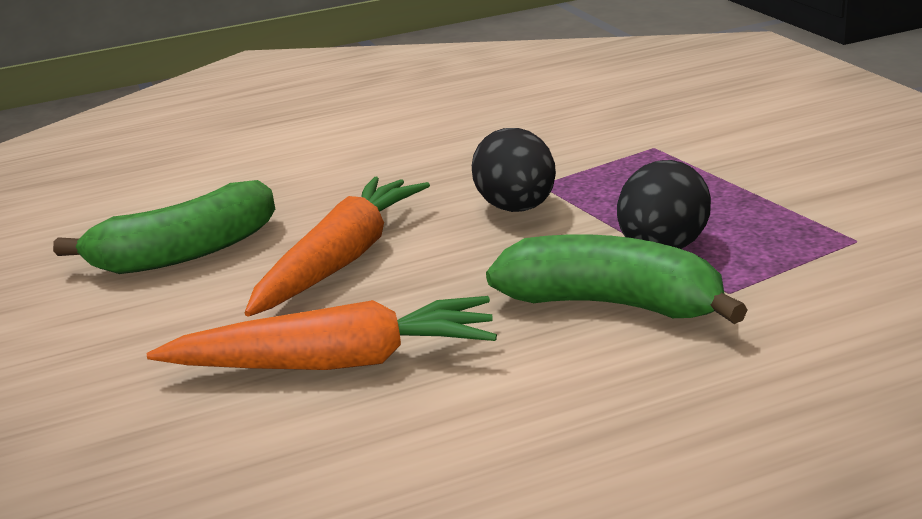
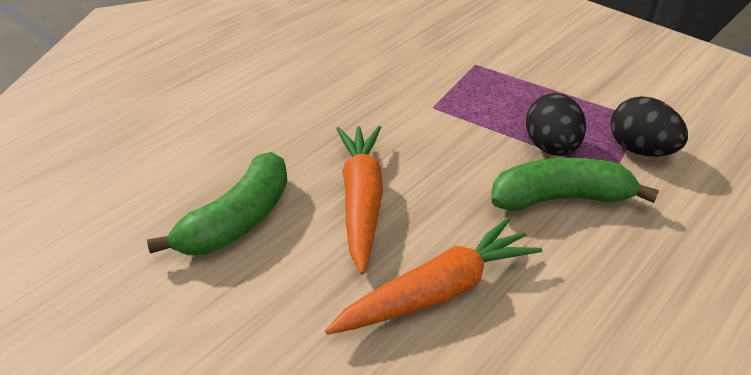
camera: 30 degrees left, 15 degrees up
black egg [472,128,556,212] -> black egg moved to [610,96,688,157]

